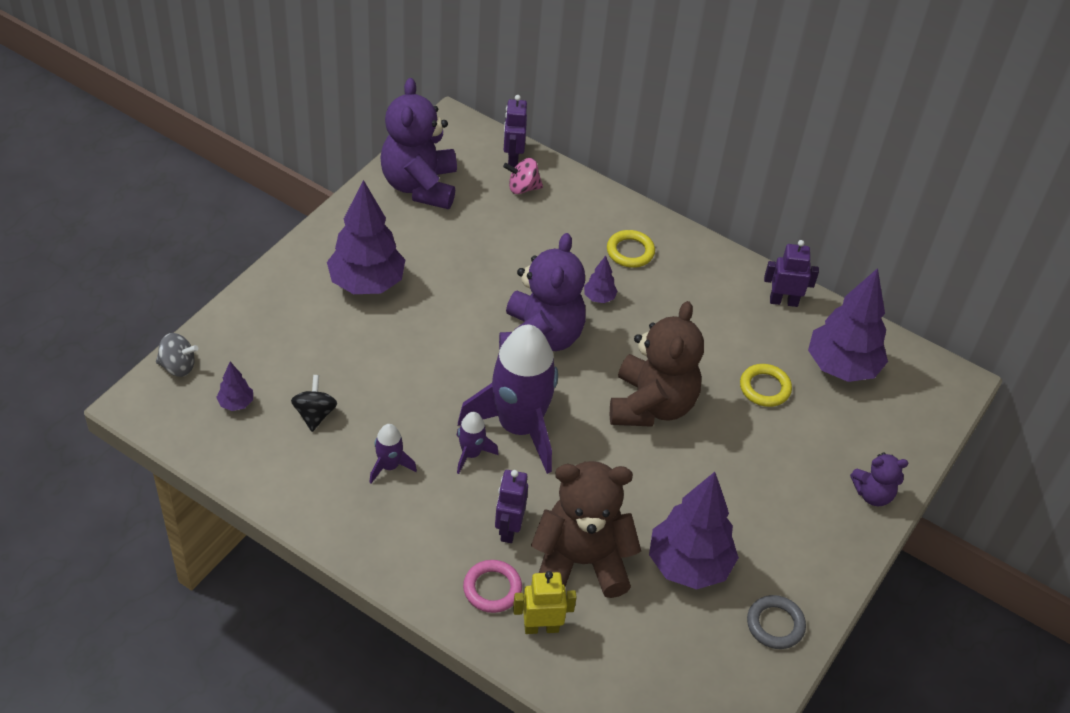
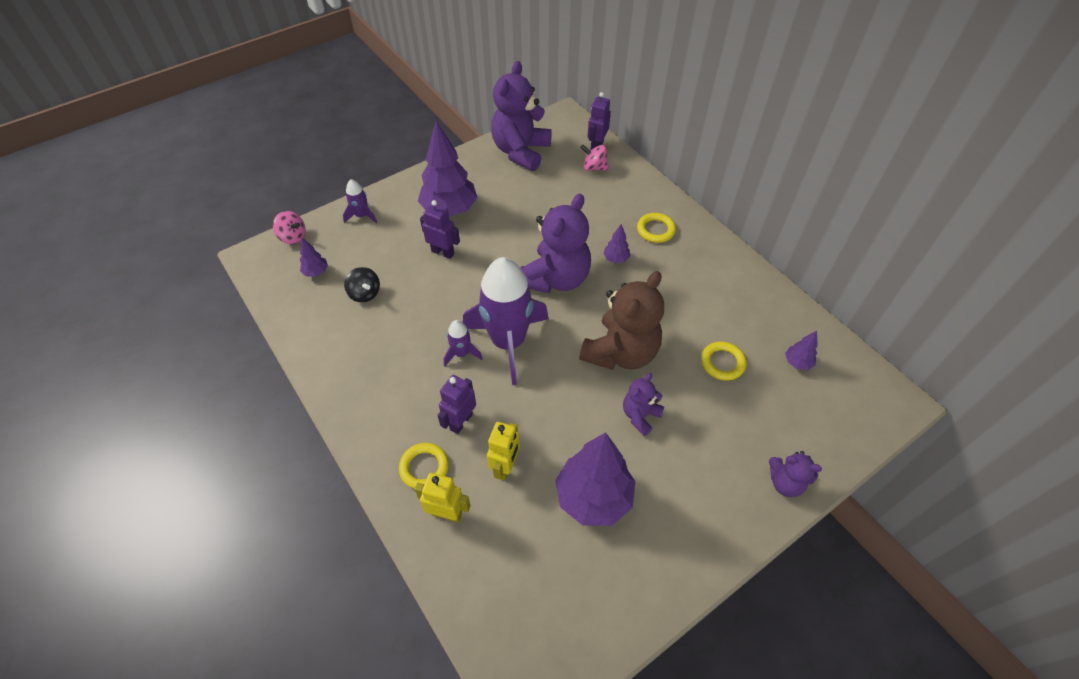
camera: 25 degrees right, 5 degrees up
grey spinning top [156,333,198,377] -> pink spinning top [273,211,305,244]
black spinning top [291,375,337,432] -> black spinning top turned 120 degrees clockwise [344,267,380,303]
purple rocket [369,424,417,483] -> purple rocket moved to [343,179,377,223]
pink ring [463,560,522,613] -> yellow ring [399,443,449,489]
brown teddy bear [531,461,641,598] -> yellow robot [487,422,520,480]
grey ring [747,595,806,649] -> none
purple robot [764,240,819,307] -> purple robot moved to [420,200,460,259]
purple tree [808,268,888,382] -> purple tree [785,331,817,370], size x0.44
none -> purple teddy bear [623,373,664,436]

